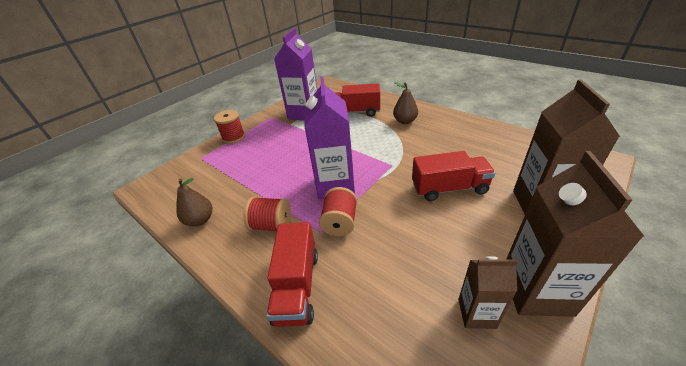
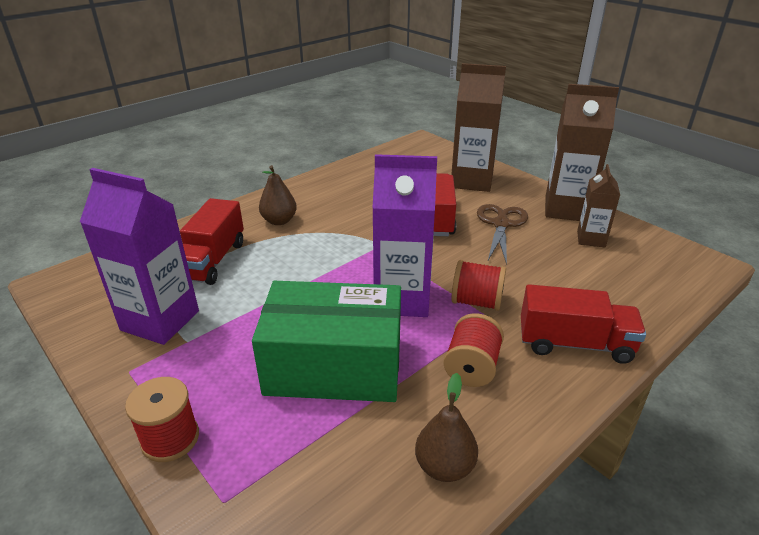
camera: 85 degrees left, 5 degrees down
none -> green box [252,281,401,402]
none -> brown scissors [477,204,528,265]

